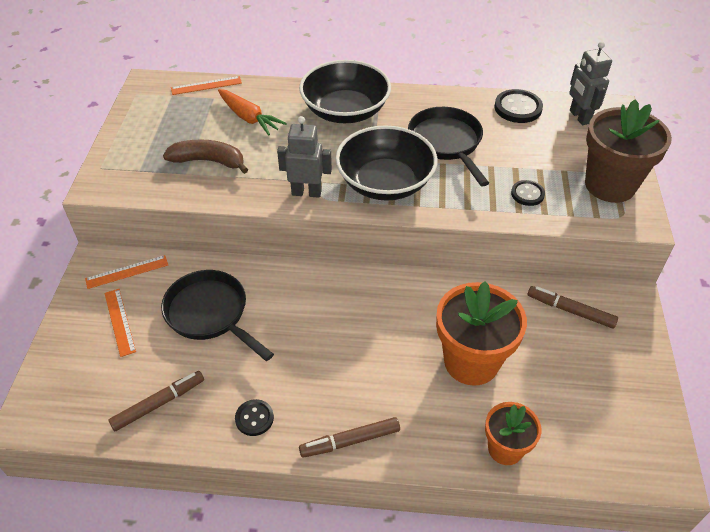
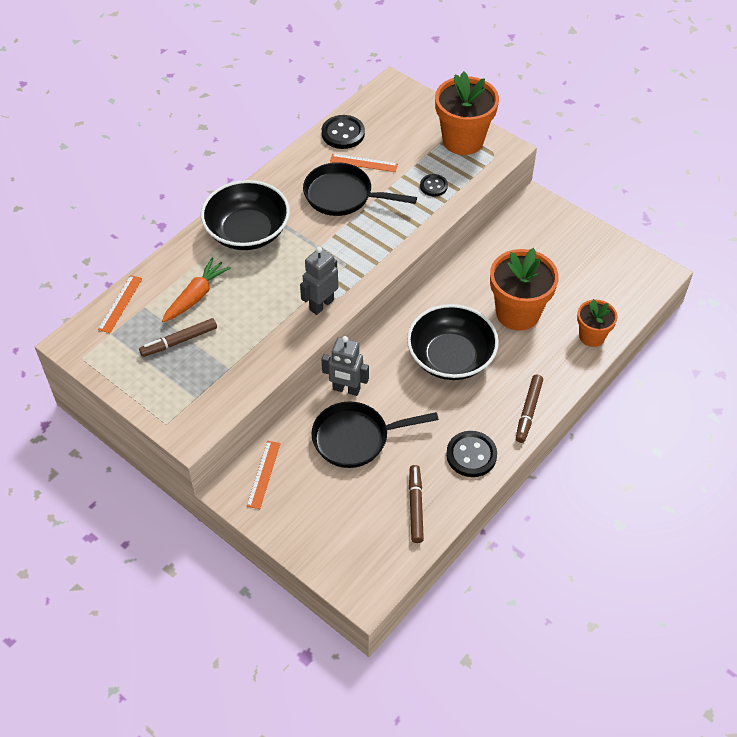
camera: 55 degrees left, 5 degrees up
orange ruler [104,289,136,357] -> orange ruler moved to [330,154,398,172]
brown banana [163,139,248,174] -> none
orange carrot [218,89,287,136] -> orange carrot turned 45 degrees counterclockwise [162,257,231,322]
black button [235,399,274,436] -> black button [446,431,497,477], size x1.62
black bowl [335,125,438,201] -> black bowl moved to [407,304,499,380]
brown marker [528,286,618,329] -> brown marker moved to [139,318,217,357]
grey robot [569,42,612,125] -> grey robot moved to [322,336,369,396]
brown flower pot [585,99,672,203] -> orange flower pot [435,71,499,155]

